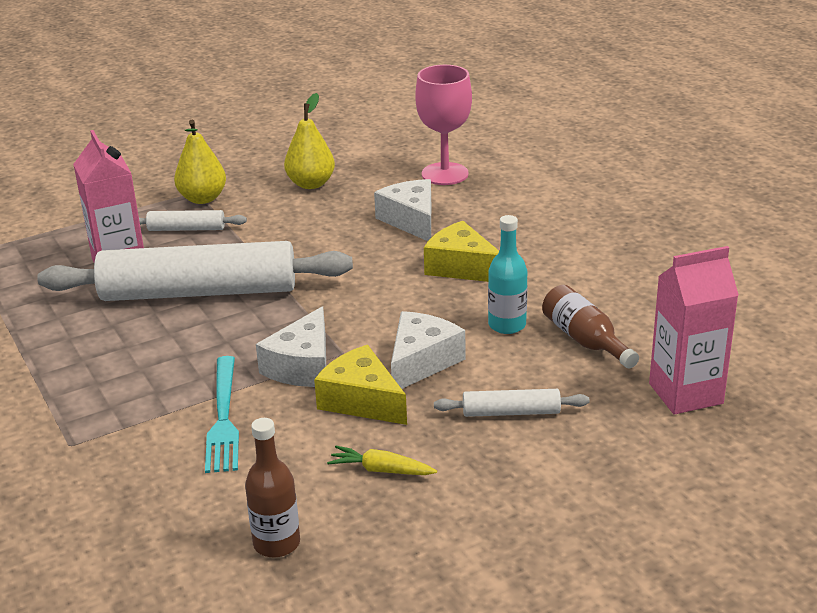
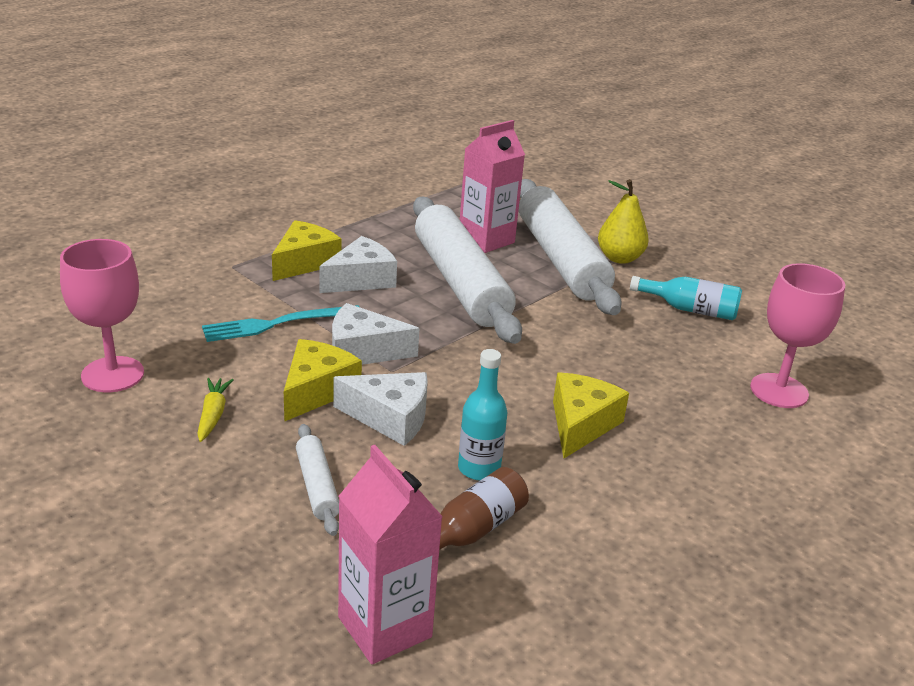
camera: 70 degrees right, 0 degrees up
white rolling pin [139,210,247,231] -> white rolling pin [519,179,622,315], size x2.34
brown bottle [245,418,300,558] -> pink goblet [60,239,144,392]
yellow pear [284,93,335,189] -> turquoise bottle [630,276,742,320]
white cheese [374,179,431,241] -> white cheese moved to [319,236,397,293]
none -> yellow cheese [272,220,342,281]

